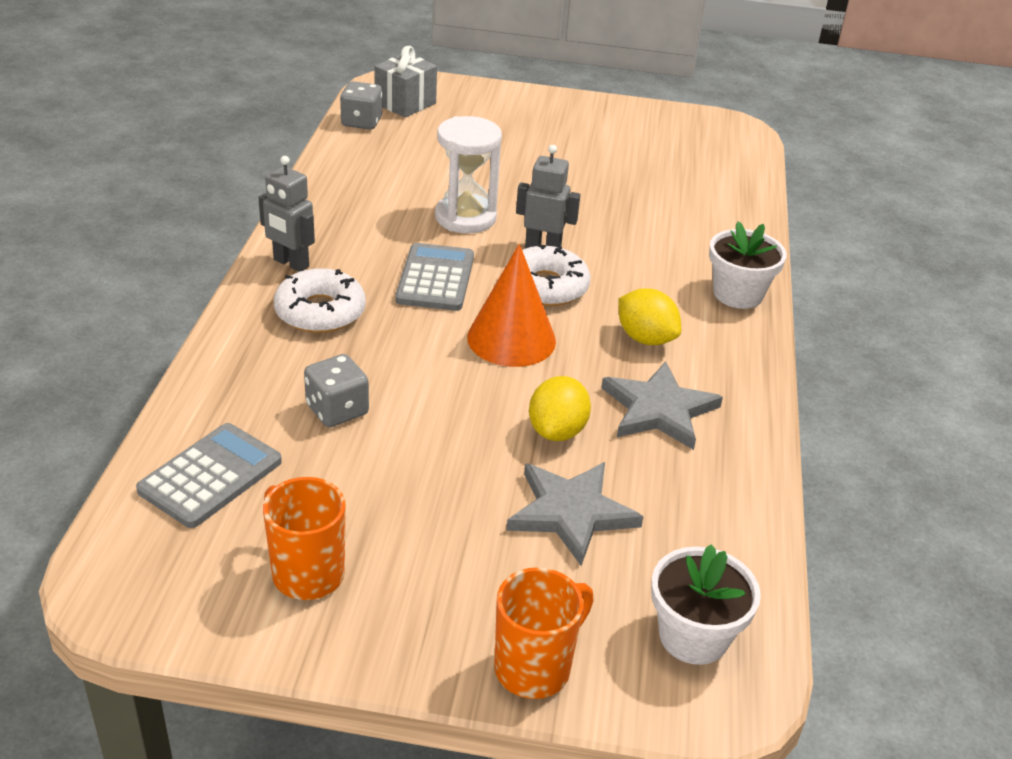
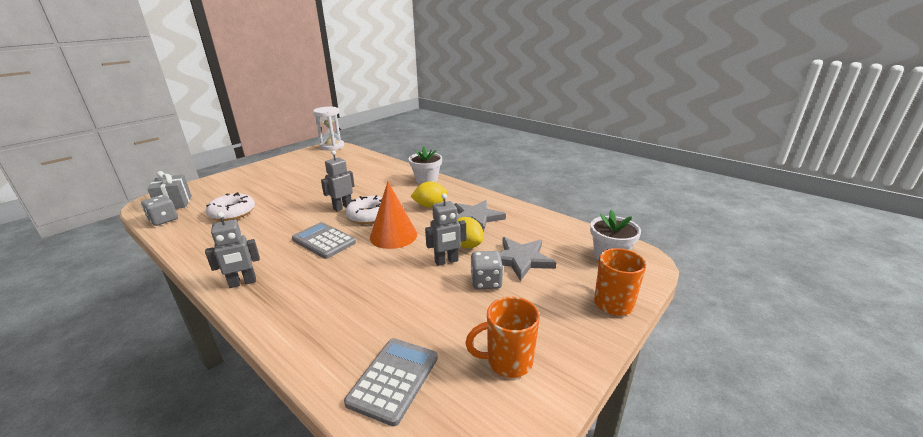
camera: 55 degrees left, 10 degrees down
grey calculator [136,423,282,528] -> grey calculator turned 45 degrees clockwise [344,338,438,426]
white donut [274,268,366,333] -> white donut moved to [206,192,255,221]
grey dice [304,354,369,427] -> grey dice moved to [471,251,503,289]
white hourglass [435,116,502,233] -> white hourglass moved to [313,106,344,150]
none -> grey robot [425,193,466,266]

